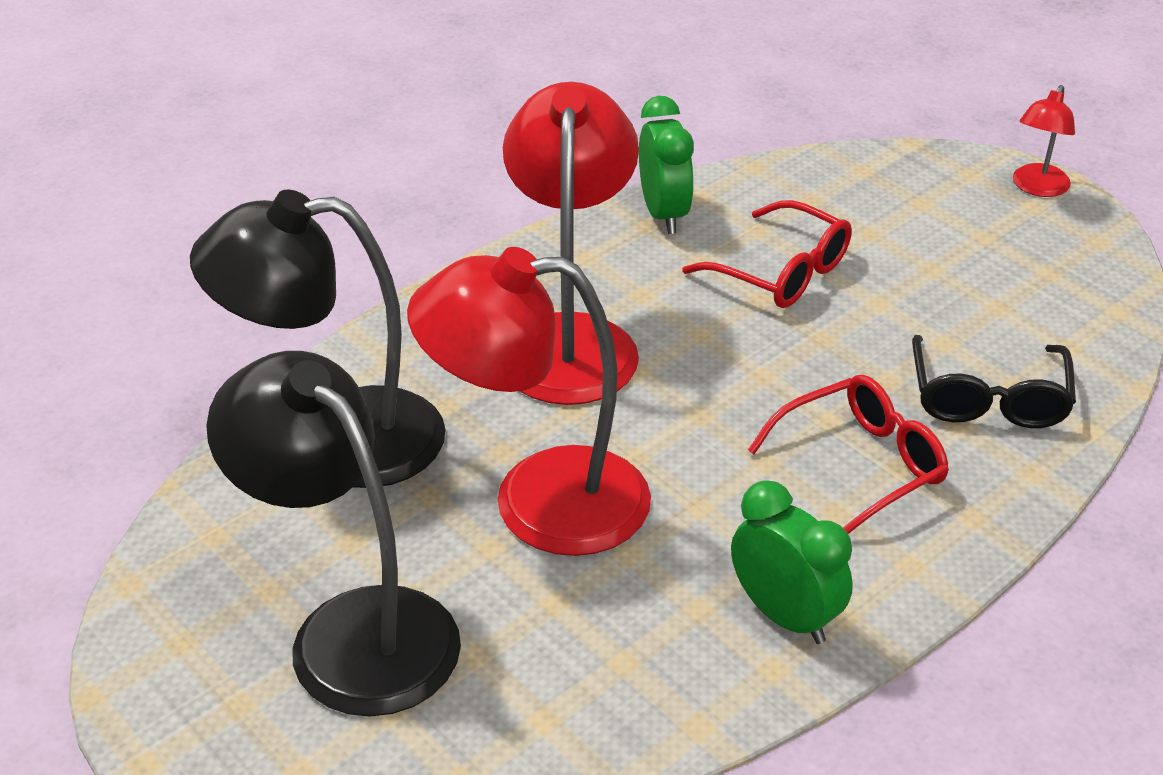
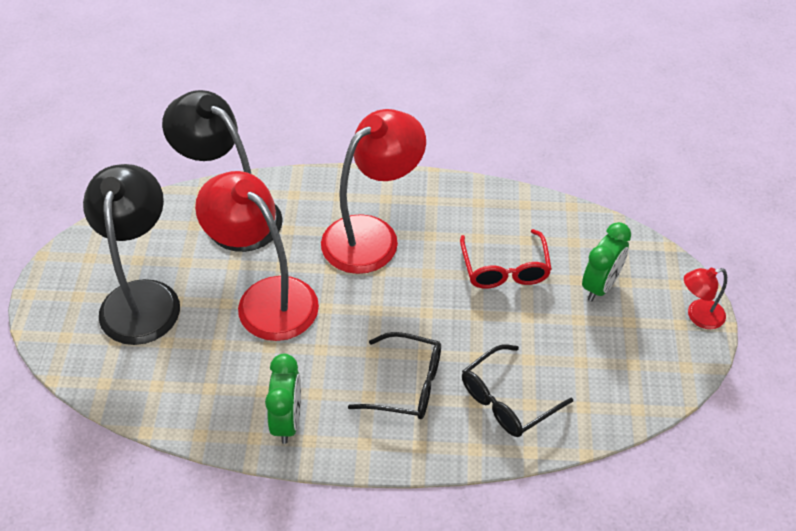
camera: 45 degrees right, 10 degrees up
green clock [639,96,694,234] -> green clock moved to [582,222,631,302]
red glasses [748,375,949,534] -> black glasses [348,332,441,419]

